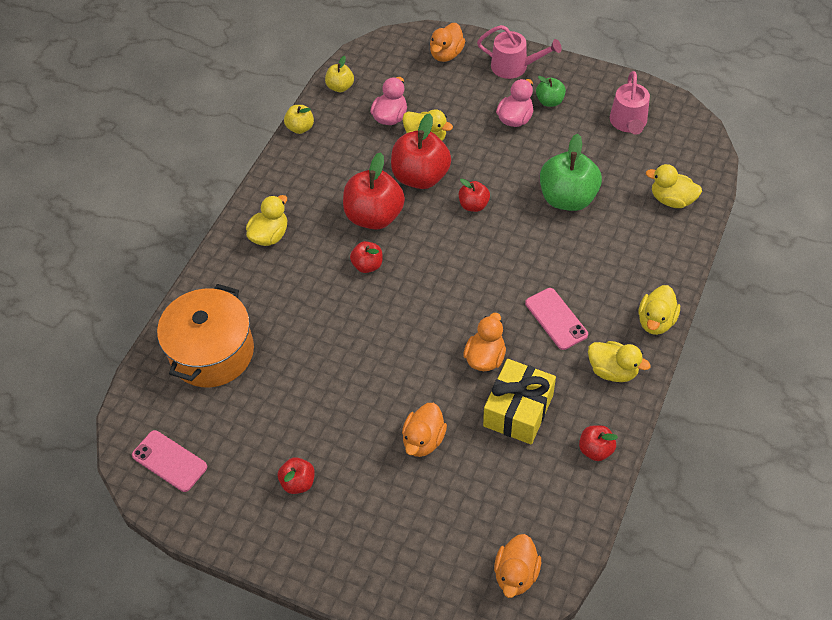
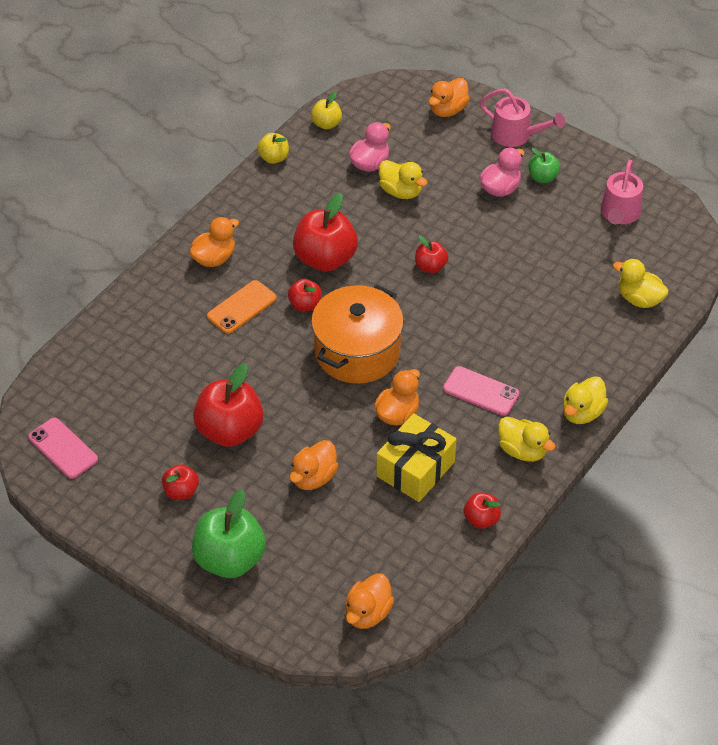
camera: 10 degrees right, 5 degrees down
orange pot [157,284,254,387] -> orange pot moved to [311,285,404,384]
yellow duck [246,195,287,246] -> orange duck [190,217,239,267]
red apple [391,113,451,189] -> red apple moved to [193,363,264,447]
pink phone [525,288,588,350] -> pink phone turned 45 degrees counterclockwise [443,366,519,416]
green apple [540,133,602,211] -> green apple moved to [192,489,266,578]
none -> orange phone [207,280,277,334]

